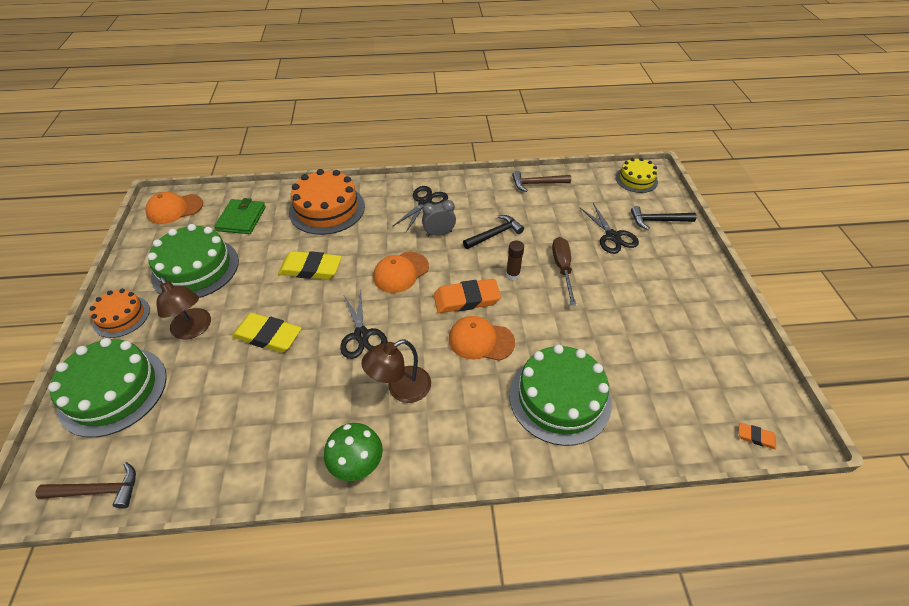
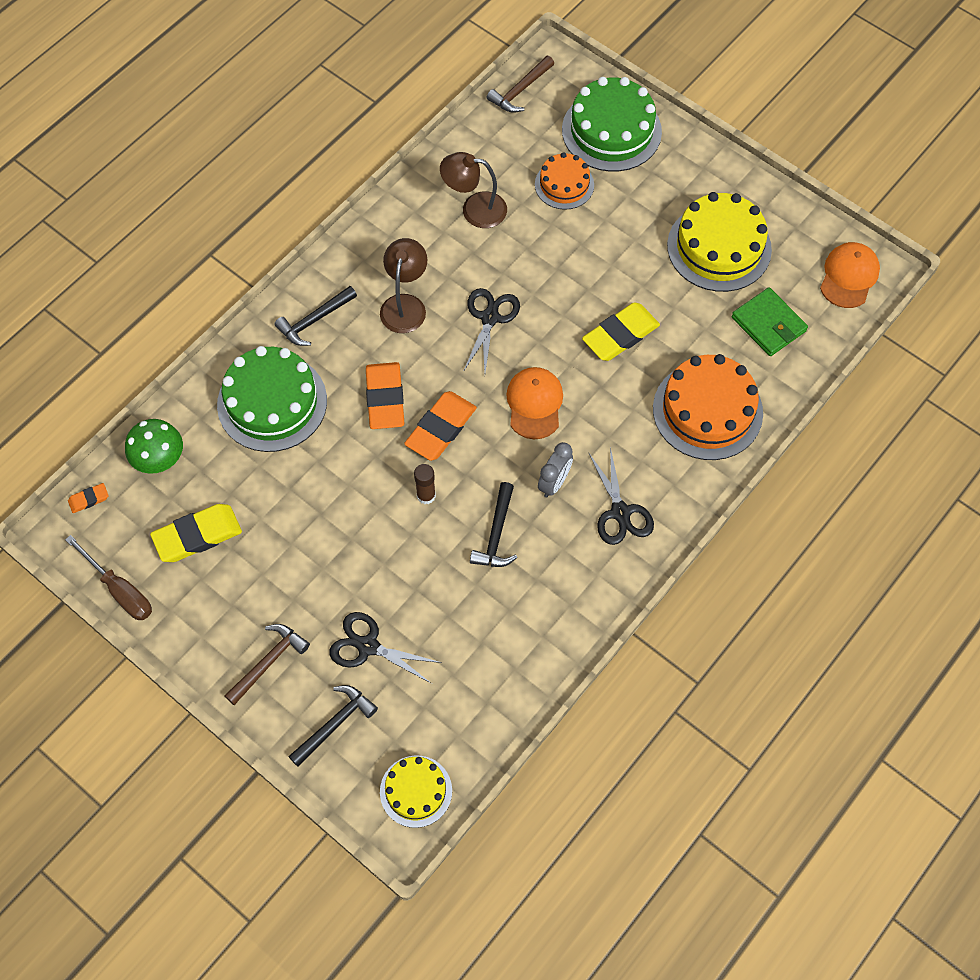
camera: 135 degrees right, 15 degrees up
orange cake [90,289,150,338] -> orange cake moved to [535,152,594,210]
green cake [148,224,239,298] -> yellow cake [667,192,772,292]
brown lamp [157,277,211,339] -> brown lamp moved to [440,152,507,228]
yellow eraser [232,313,302,353] -> yellow eraser moved to [150,504,242,562]
green mushroom [324,423,383,481] -> green mushroom moved to [125,419,183,474]
black scissors [340,291,387,359] -> black scissors turned 75 degrees clockwise [463,288,520,373]
orange cap [449,316,515,361] -> orange eraser [366,362,404,429]
brown hammer [512,171,571,192] -> brown hammer moved to [224,624,310,705]
brown screwdriver [552,237,576,305] -> brown screwdriver moved to [65,535,152,620]
none -> black hammer [274,286,357,346]

